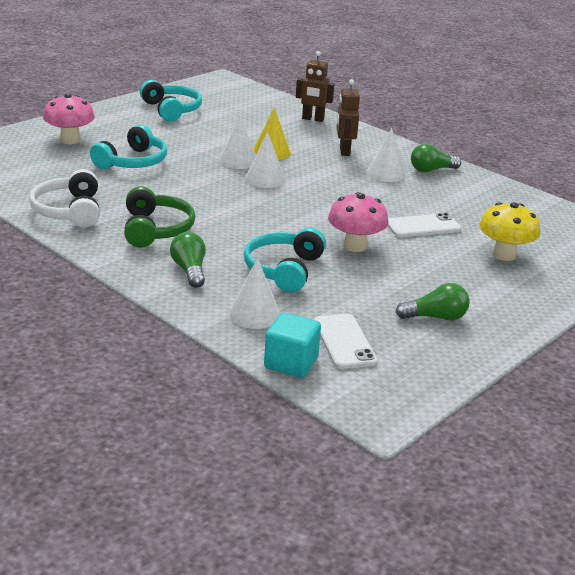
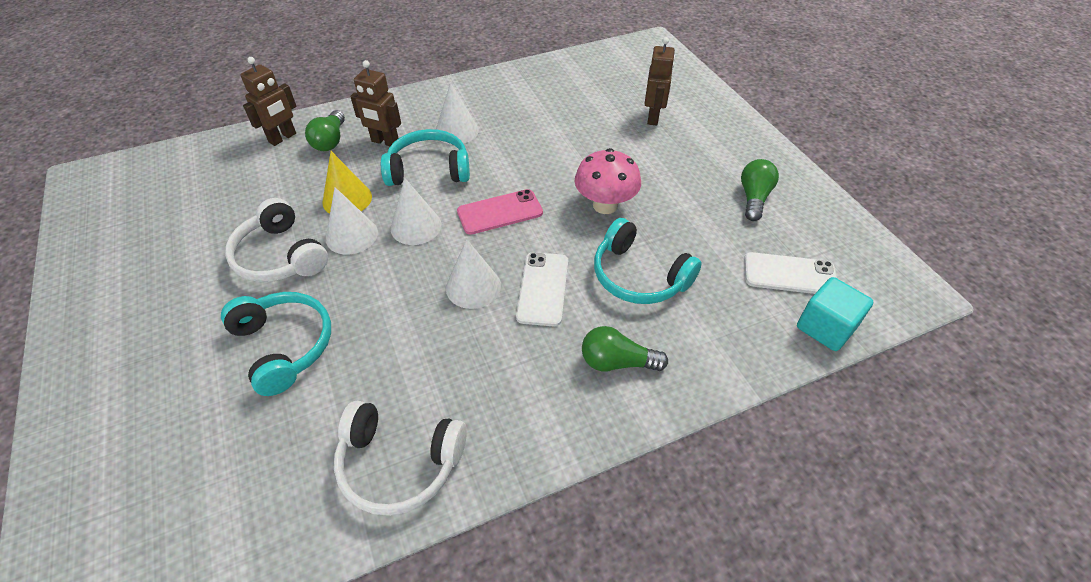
camera: 65 degrees left, 20 degrees up
pink mushroom [43,93,95,144] -> none
green headphones [124,186,195,248] -> none
turquoise headphones [140,80,202,122] -> turquoise headphones moved to [381,129,470,186]
white cone [229,258,280,329] -> white cone moved to [446,239,501,309]
white phone [388,213,461,237] -> white phone moved to [516,252,568,326]
green light bulb [411,144,461,173] -> green light bulb moved to [305,110,345,151]
yellow mushroom [479,202,540,261] -> brown robot [644,37,675,126]
none -> white headphones [225,198,328,282]
none -> pink phone [457,189,543,235]

